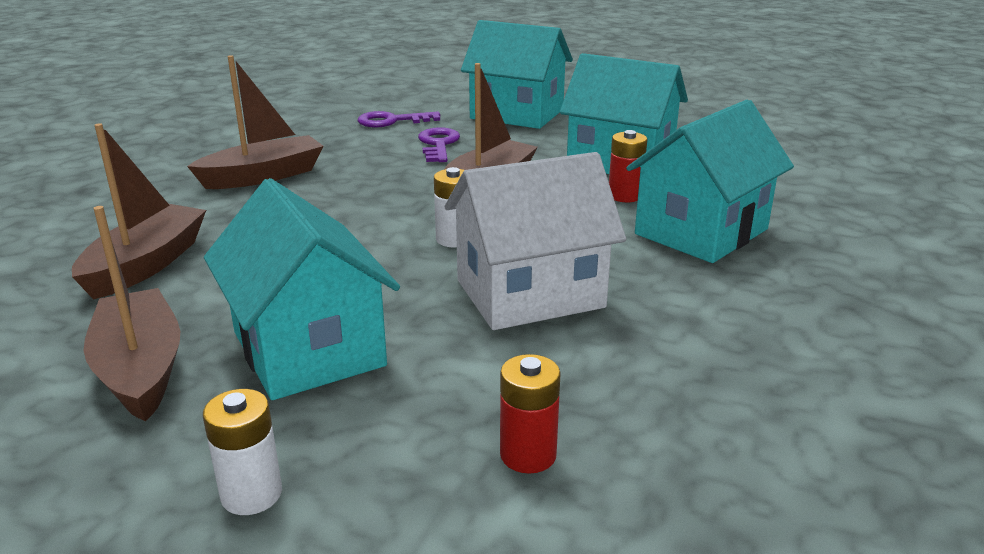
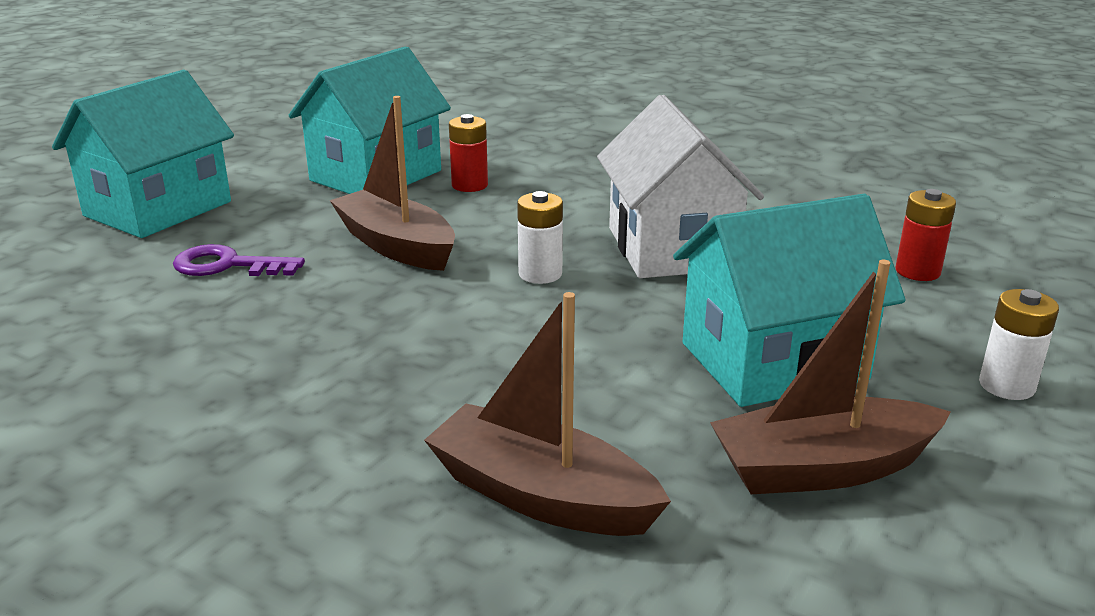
camera: 80 degrees left, 0 degrees up
brown boat [187,55,324,189] -> none
purple key [358,111,440,128] -> none
turquoise house [626,100,794,263] -> none

